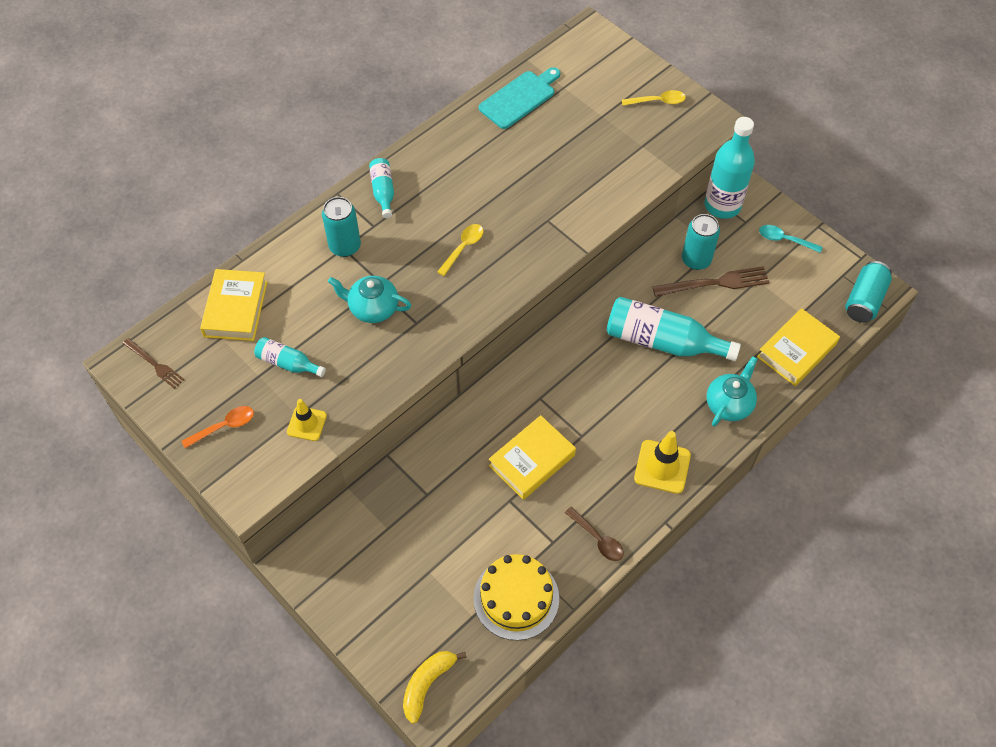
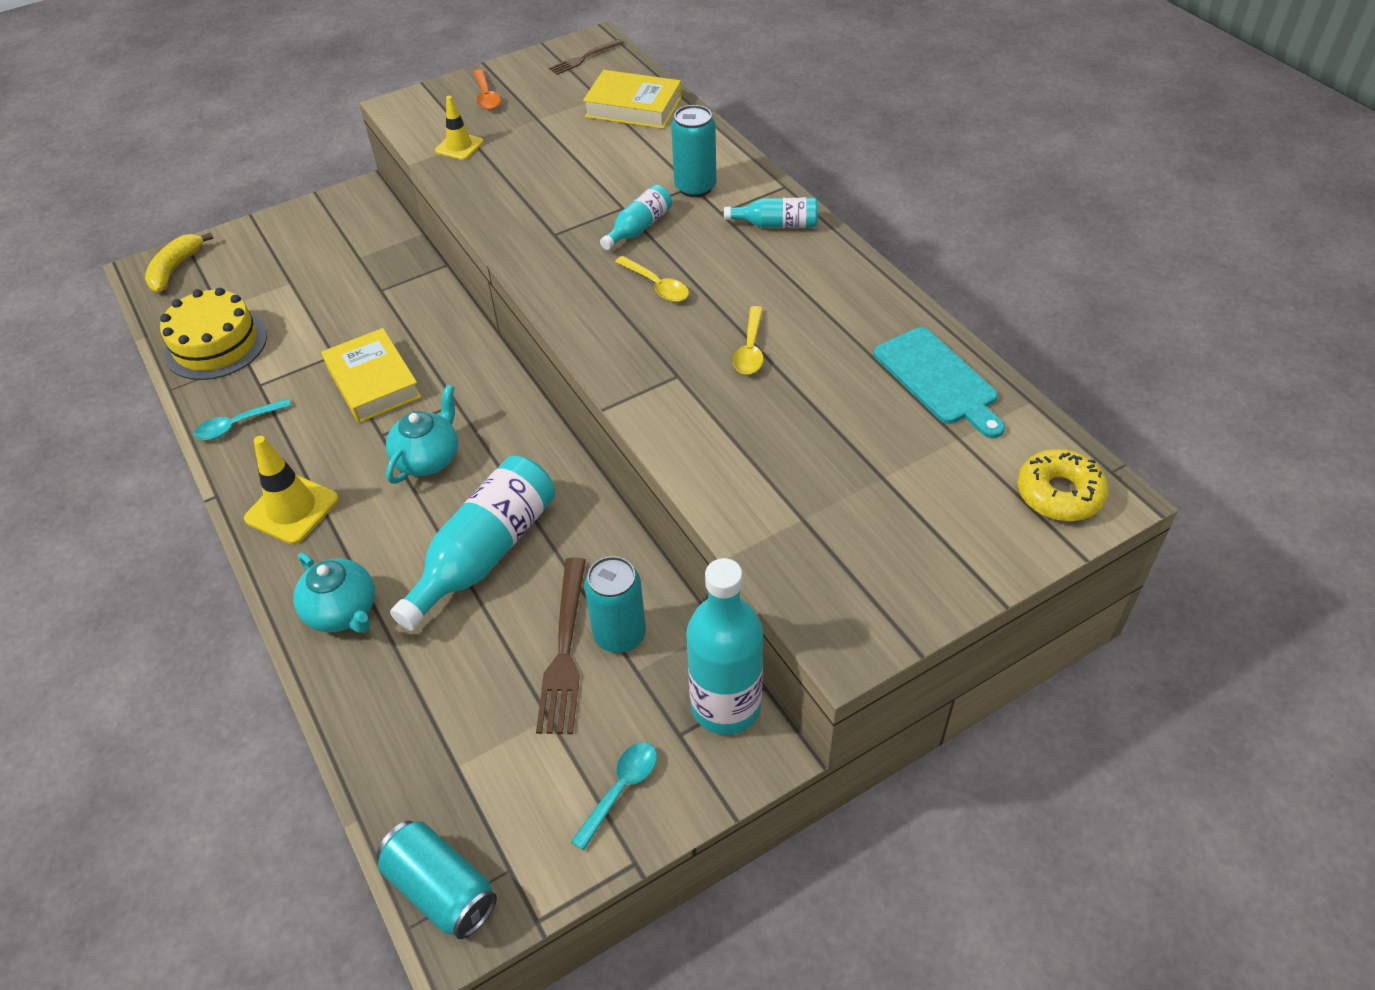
camera: 105 degrees right, 10 degrees down
turquoise bottle [254,337,326,377] -> turquoise bottle moved to [600,185,672,250]
turquoise teapot [328,276,411,323] -> turquoise teapot moved to [386,384,458,484]
yellow banana [403,651,467,724] -> yellow banana turned 120 degrees counterclockwise [145,232,213,292]
brown spoon [565,507,624,561] -> turquoise spoon [194,398,291,440]
yellow spoon [622,90,686,106] -> yellow spoon moved to [733,306,764,374]
yellow book [757,308,840,386] -> none
none -> yellow donut [1017,449,1109,522]

